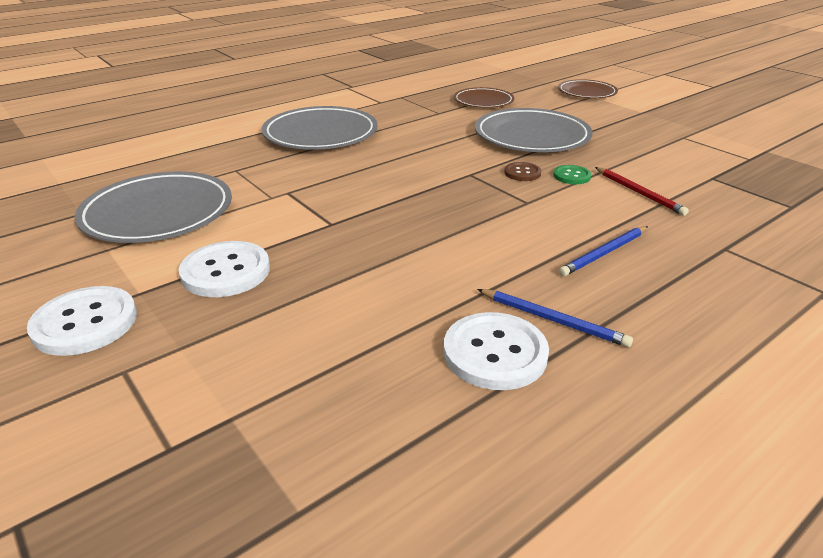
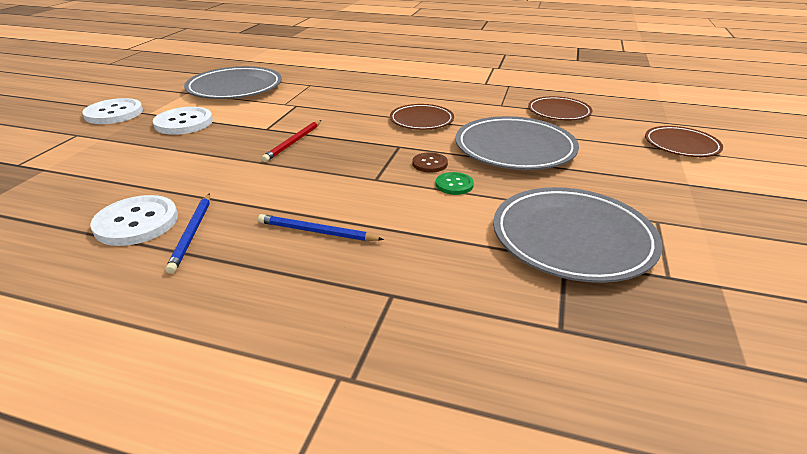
camera: 55 degrees right, 0 degrees up
grey plate [261,106,378,150] -> grey plate moved to [493,187,663,283]
red pencil [595,167,689,216] -> red pencil moved to [261,120,322,162]
none -> brown plate [390,104,454,130]

